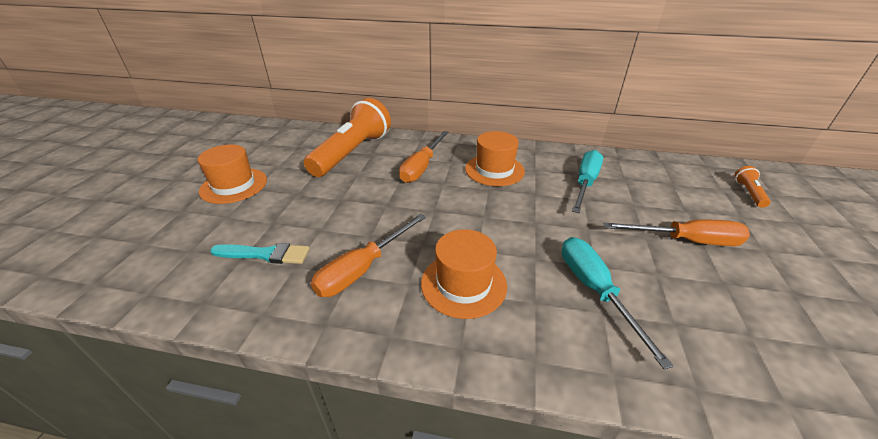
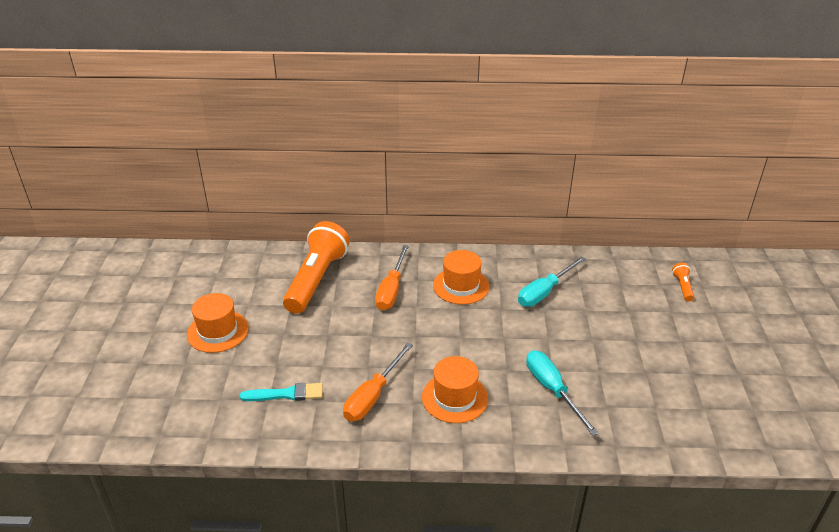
camera: 10 degrees left, 0 degrees up
turquoise screwdriver [572,150,603,213] -> turquoise screwdriver turned 150 degrees counterclockwise [518,256,586,307]
orange screwdriver [603,219,750,246] -> none

